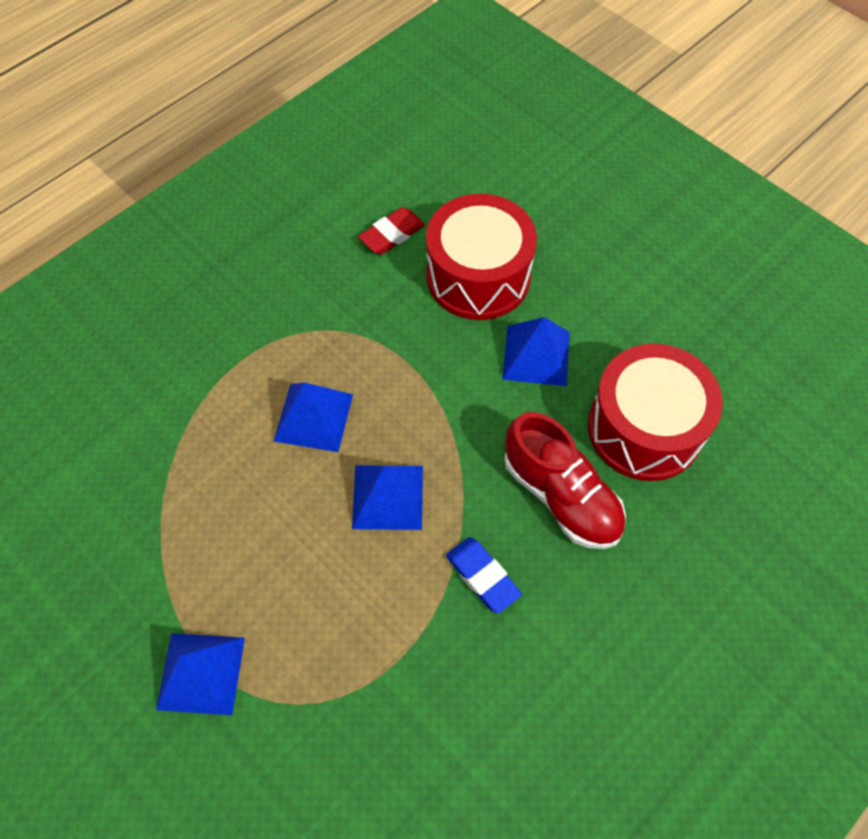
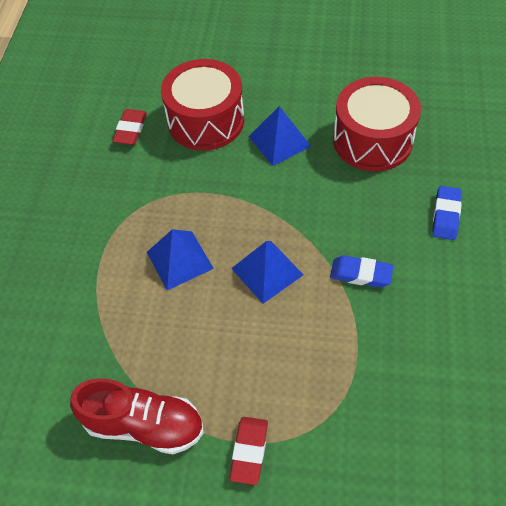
camera: 35 degrees left, 5 degrees down
blue pyramid [156,633,245,715] -> red eraser [230,417,268,485]
red shoe [505,412,626,549] -> red shoe moved to [70,378,204,454]
none -> blue eraser [432,186,462,240]

